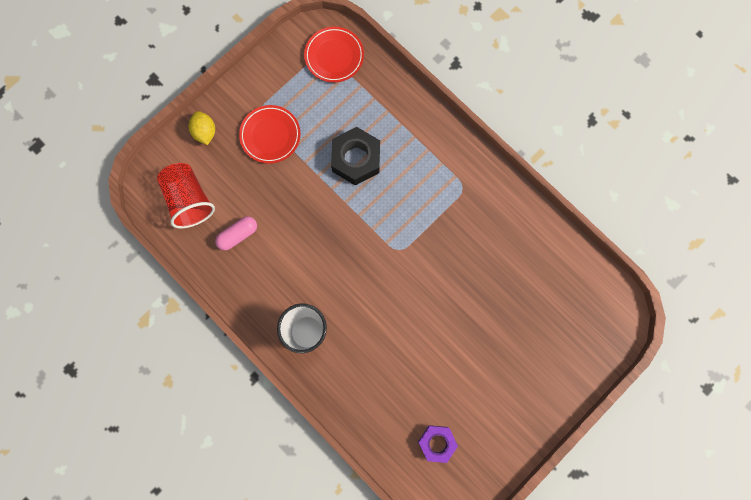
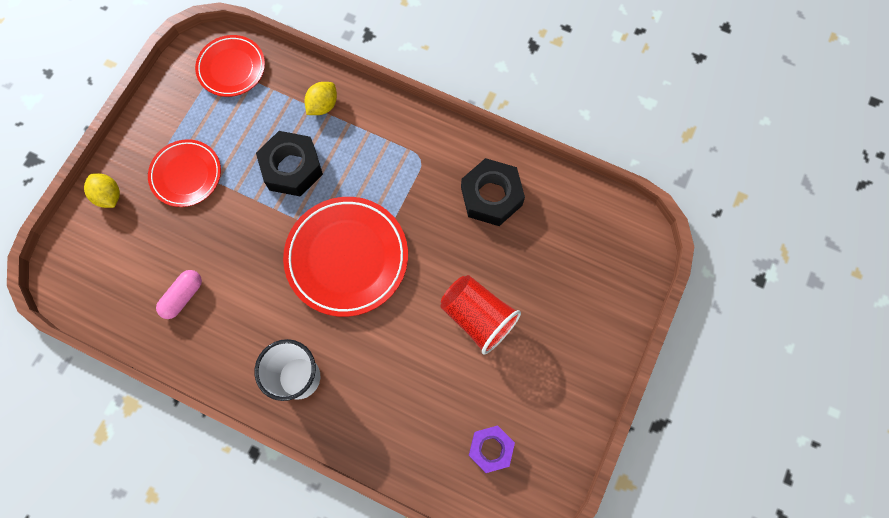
camera: 20 degrees left, 5 degrees down
red cup [157,163,215,229] -> red cup moved to [440,275,521,355]
none -> red plate [283,197,408,317]
none -> yellow lemon [305,82,337,115]
none -> black nut [461,158,525,226]

